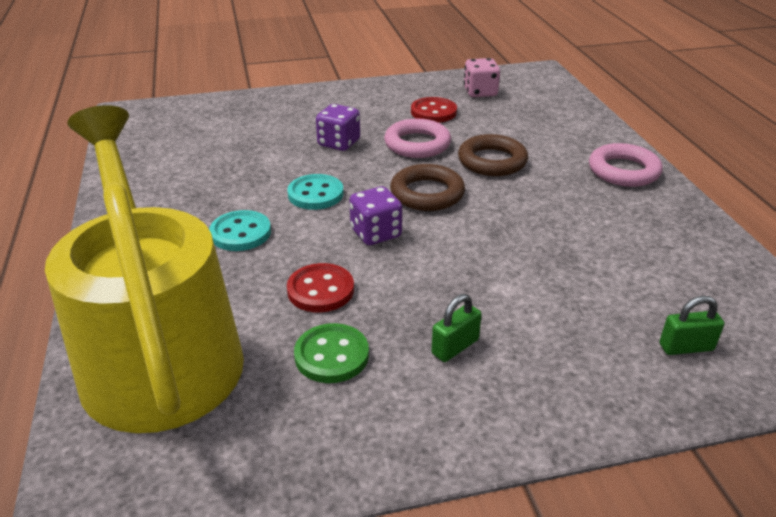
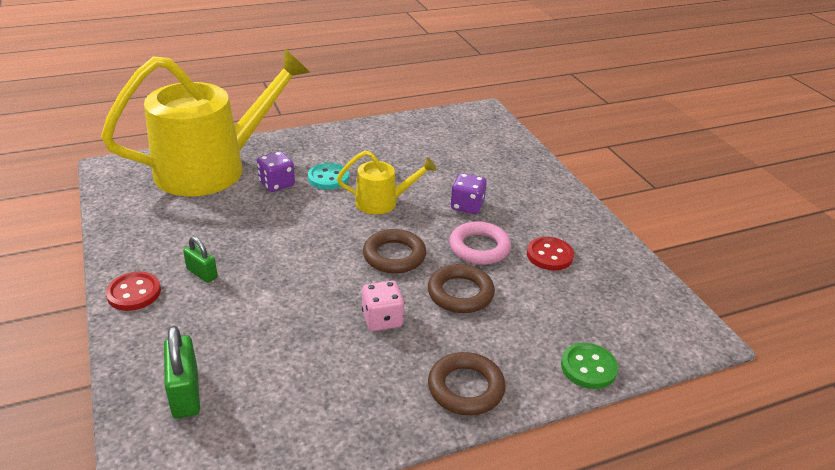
camera: 80 degrees right, 0 degrees up
turquoise button [287,174,344,210] -> yellow watering can [337,151,437,215]
red button [287,263,354,312] -> red button moved to [106,272,161,311]
green button [294,323,369,383] -> green button moved to [561,343,618,389]
purple dice [349,186,402,245] -> purple dice moved to [257,151,295,192]
pink dice [464,58,500,97] -> pink dice moved to [362,281,404,331]
pink ring [589,143,663,187] -> brown ring [428,352,506,415]
green padlock [660,296,724,355] -> green padlock [164,326,200,418], size x1.58

